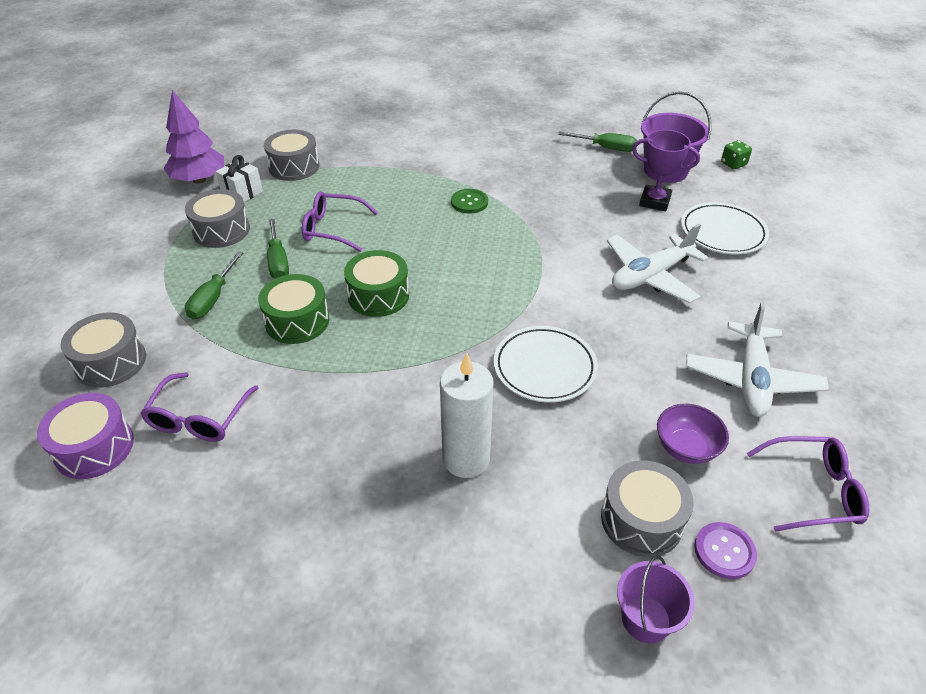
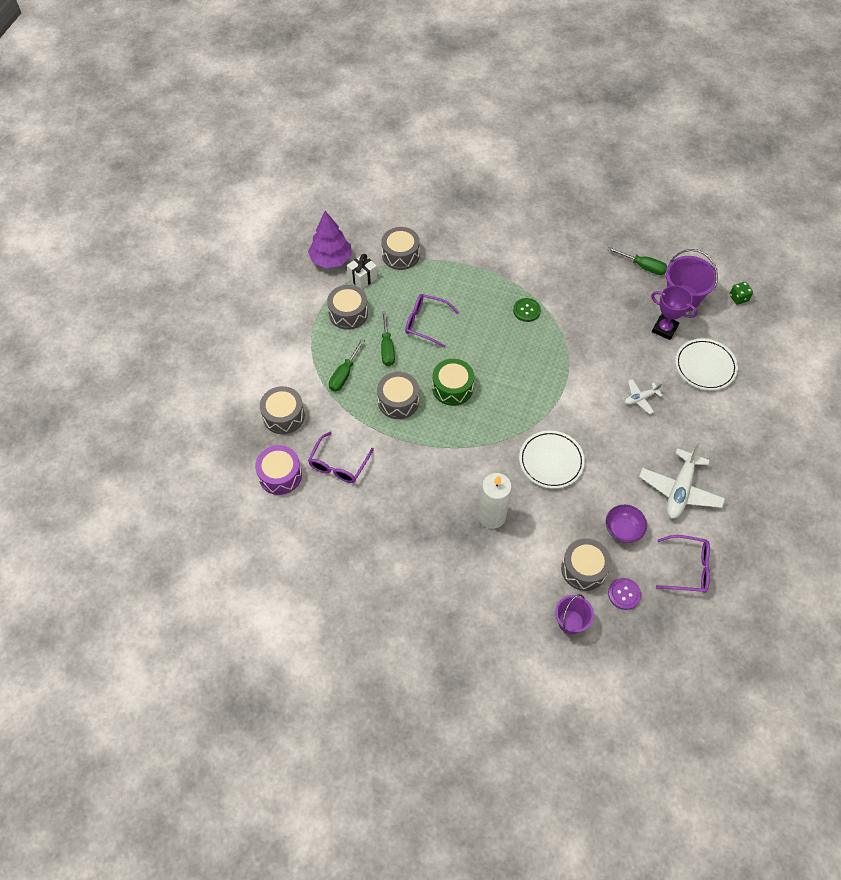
camera: 10 degrees right, 15 degrees up
green drum [258,274,329,344] -> grey drum [377,372,419,419]
white plane [607,224,708,304] -> white plane [625,379,663,414], size x0.53

